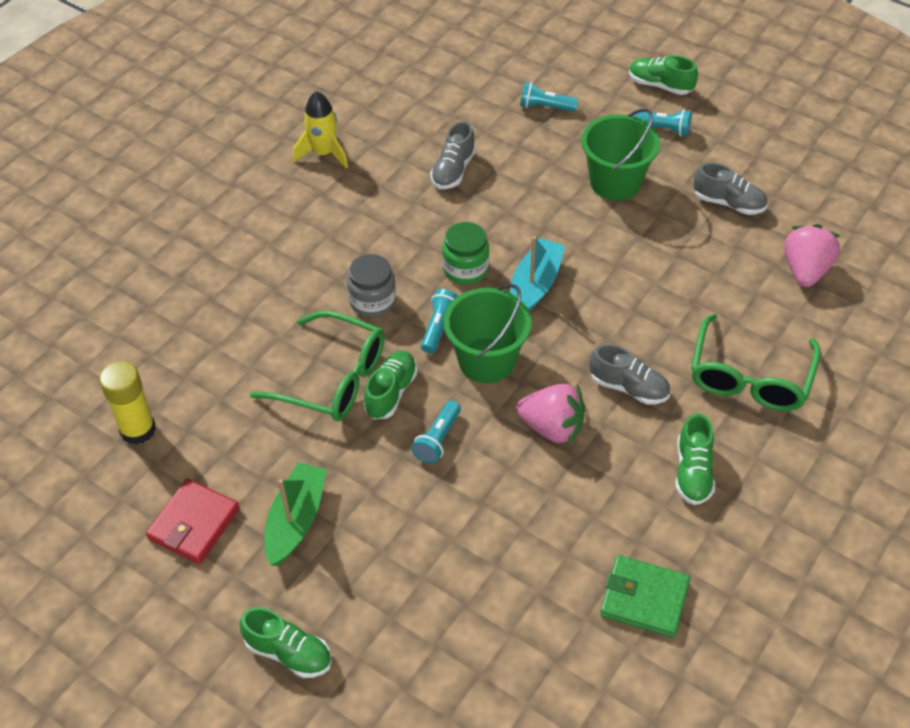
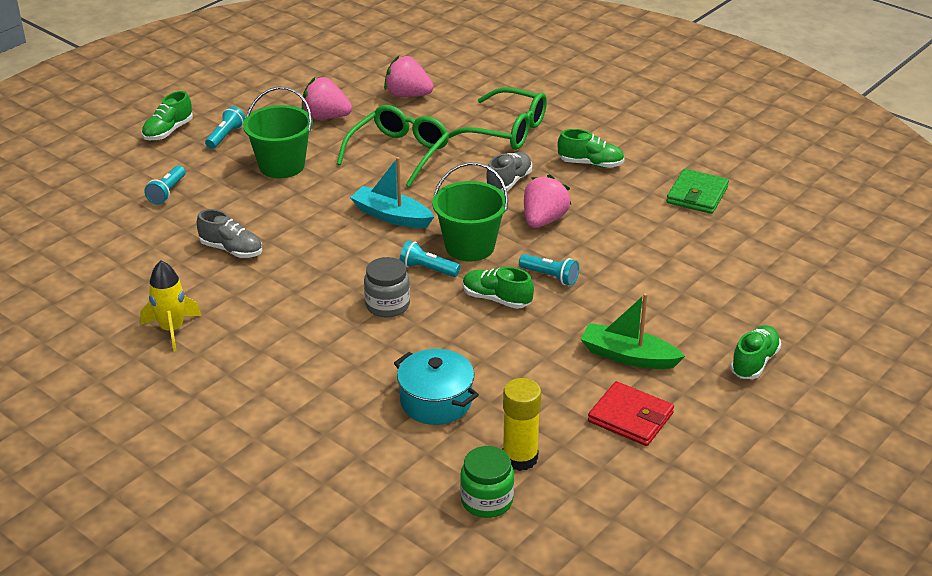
camera: 85 degrees left, 15 degrees down
green glasses [250,311,385,421] -> green glasses moved to [337,105,449,187]
green jar [442,222,489,284] -> green jar moved to [460,446,514,518]
grey shoe [693,162,767,215] -> pink strawberry [302,77,352,119]
none -> turquoise pot [394,349,479,425]

